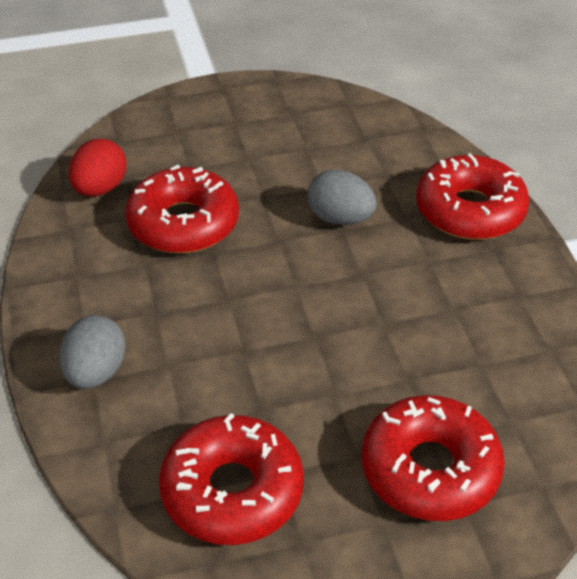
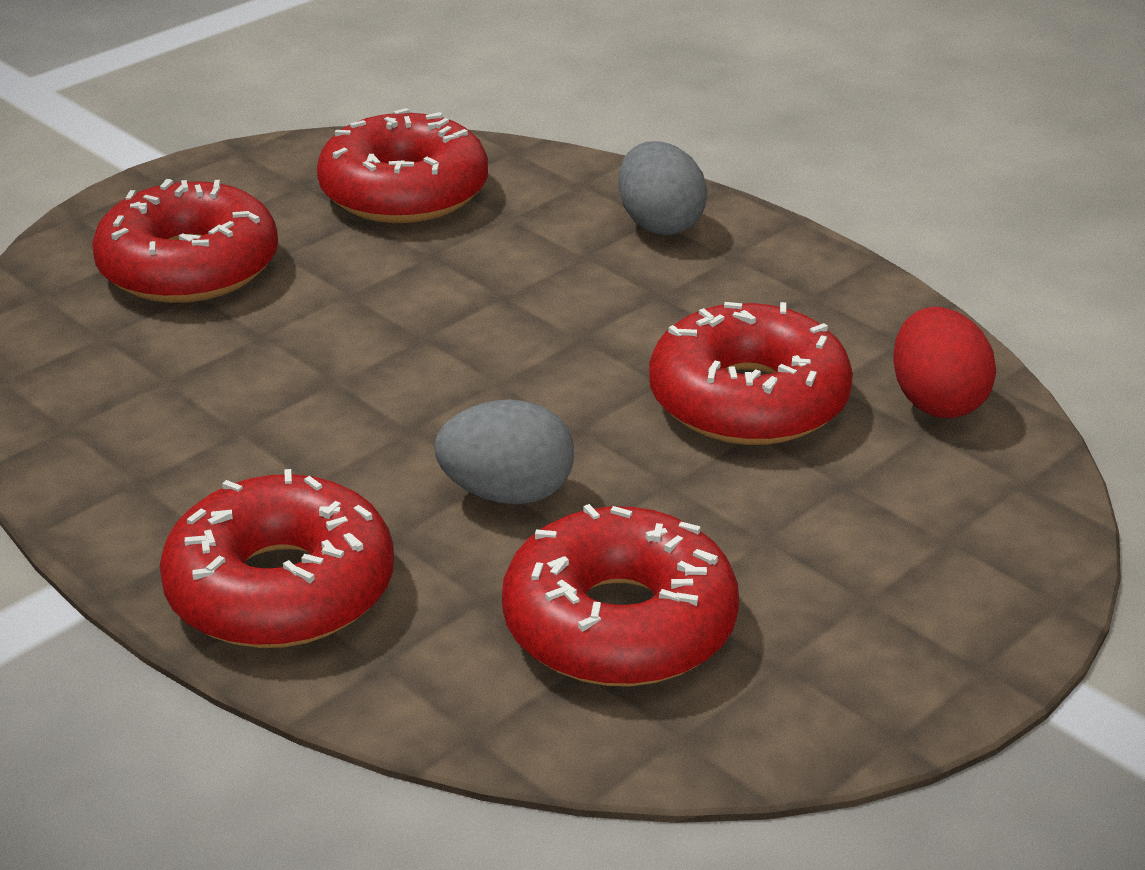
camera: 150 degrees right, 10 degrees down
none -> red donut [502,504,739,687]

